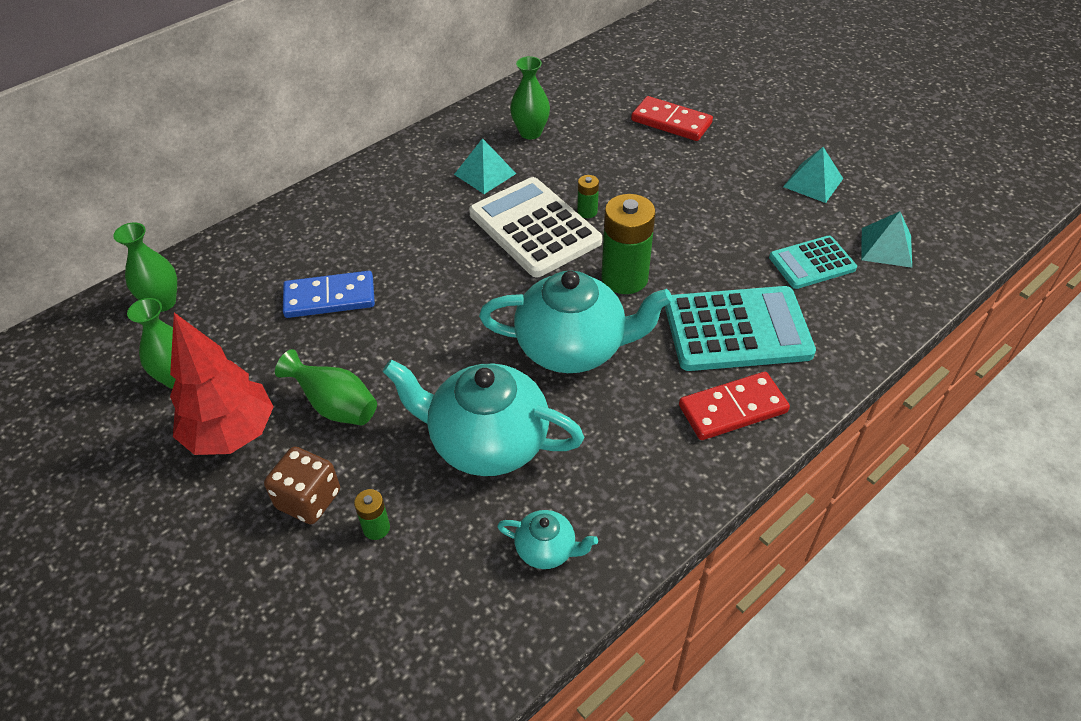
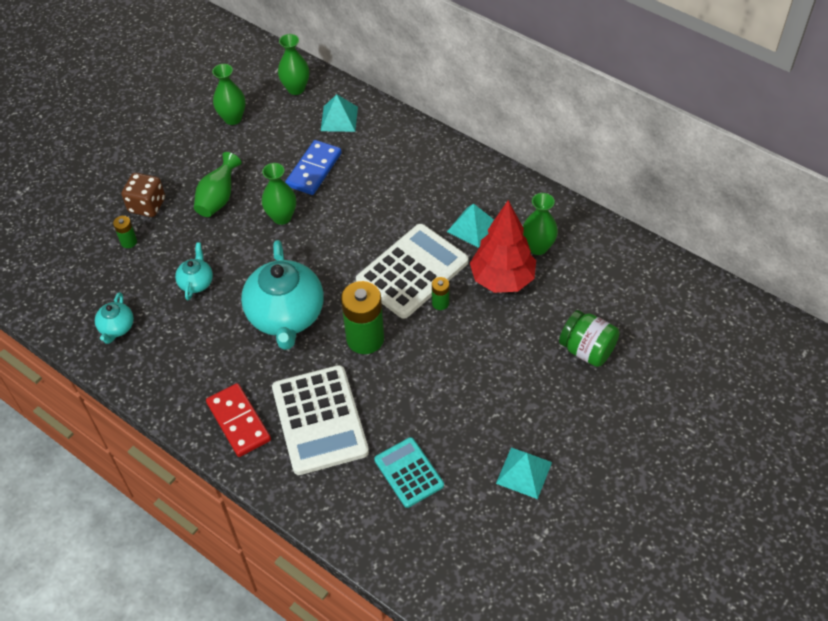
camera: 80 degrees right, 5 degrees up
red tree [170,313,274,455] -> red tree moved to [470,200,536,293]
blue domino [283,271,375,318] -> blue domino turned 45 degrees clockwise [285,140,342,195]
turquoise teapot [383,360,584,476] -> turquoise teapot [175,242,213,300], size x0.47
red domino [631,96,713,141] -> green jar [559,310,619,367]
turquoise calculator [665,286,816,371] -> white calculator [272,365,369,475]
turquoise pyramid [861,211,912,268] -> turquoise pyramid moved to [321,94,358,132]
none -> green vase [262,163,296,225]

